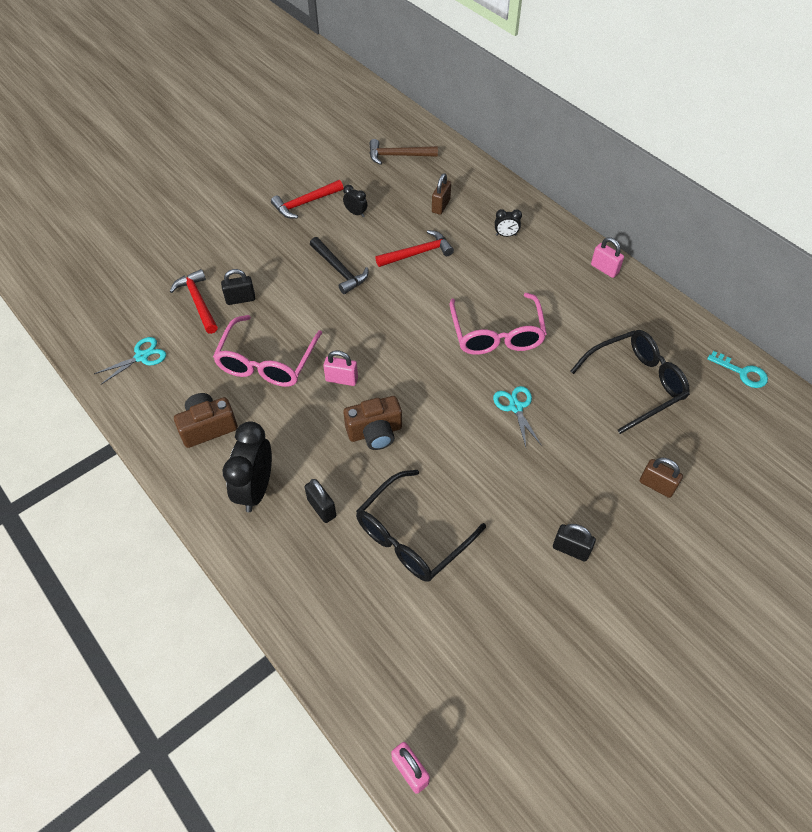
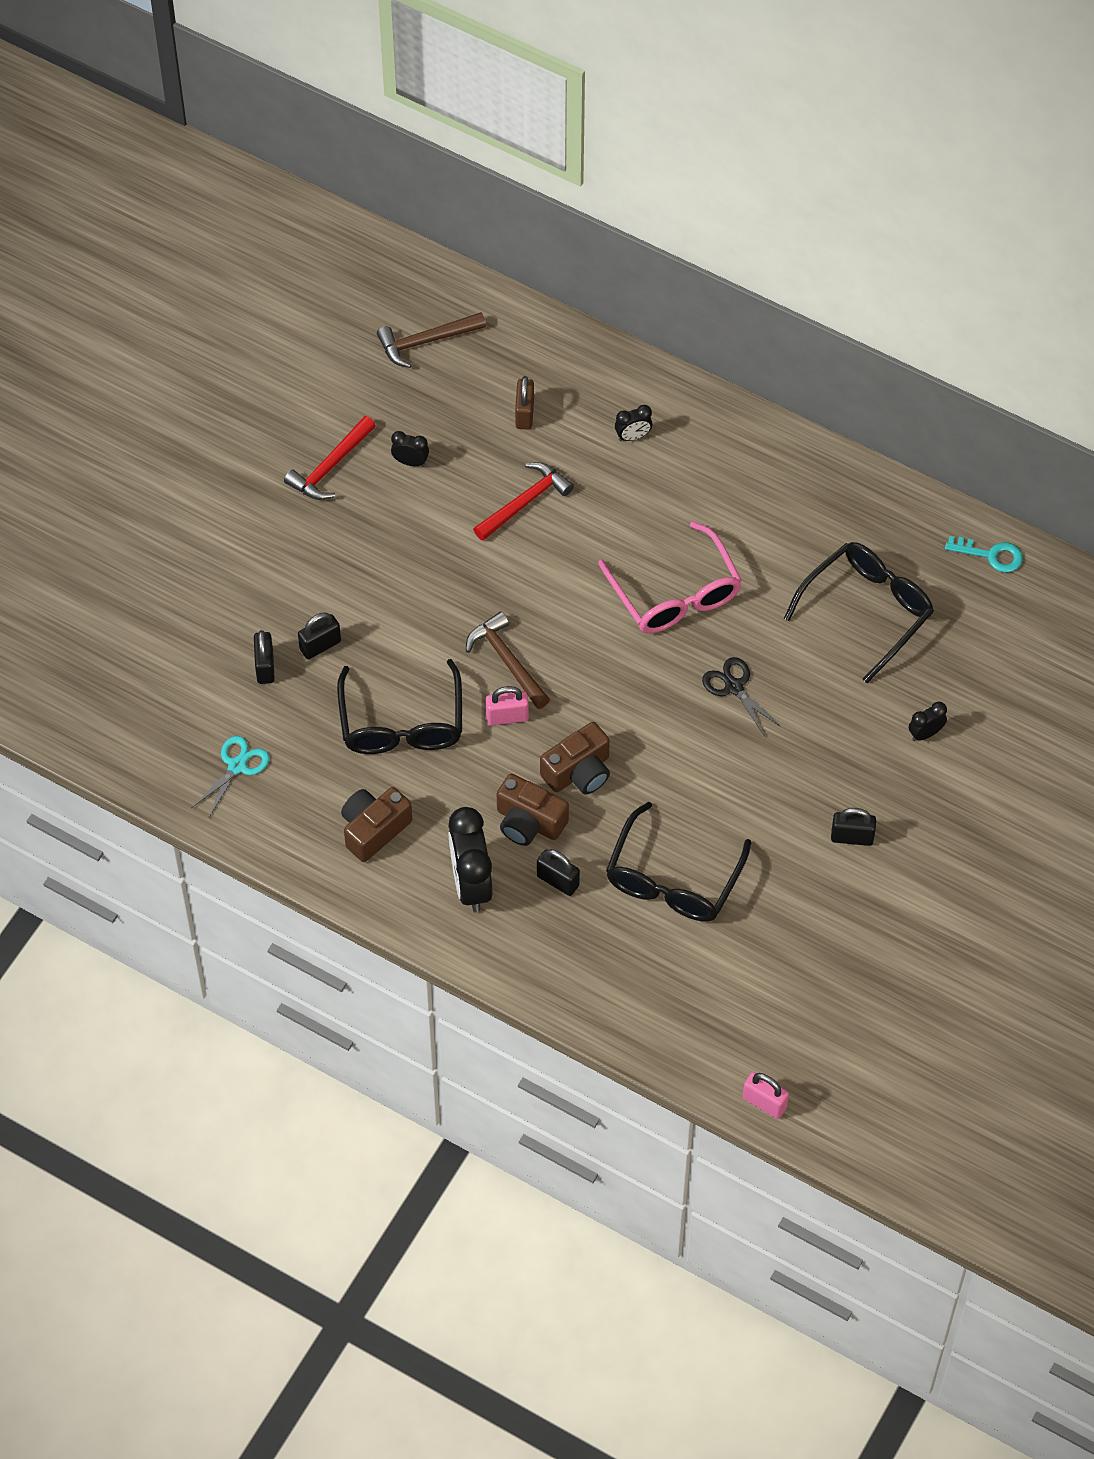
camera: 20 degrees left, 5 degrees up
red hammer [169,269,218,334] -> black padlock [254,630,275,684]
pink glasses [213,315,322,387] -> black glasses [337,659,462,754]
black hammer [310,237,368,294] -> none
turquoise scissors [493,386,542,447] -> black scissors [702,657,781,737]
pink padlock [591,237,624,278] -> none
brown padlock [640,457,683,498] -> black clock [909,702,947,741]
none -> brown hammer [466,611,550,709]
none -> brown camera [497,774,569,846]

